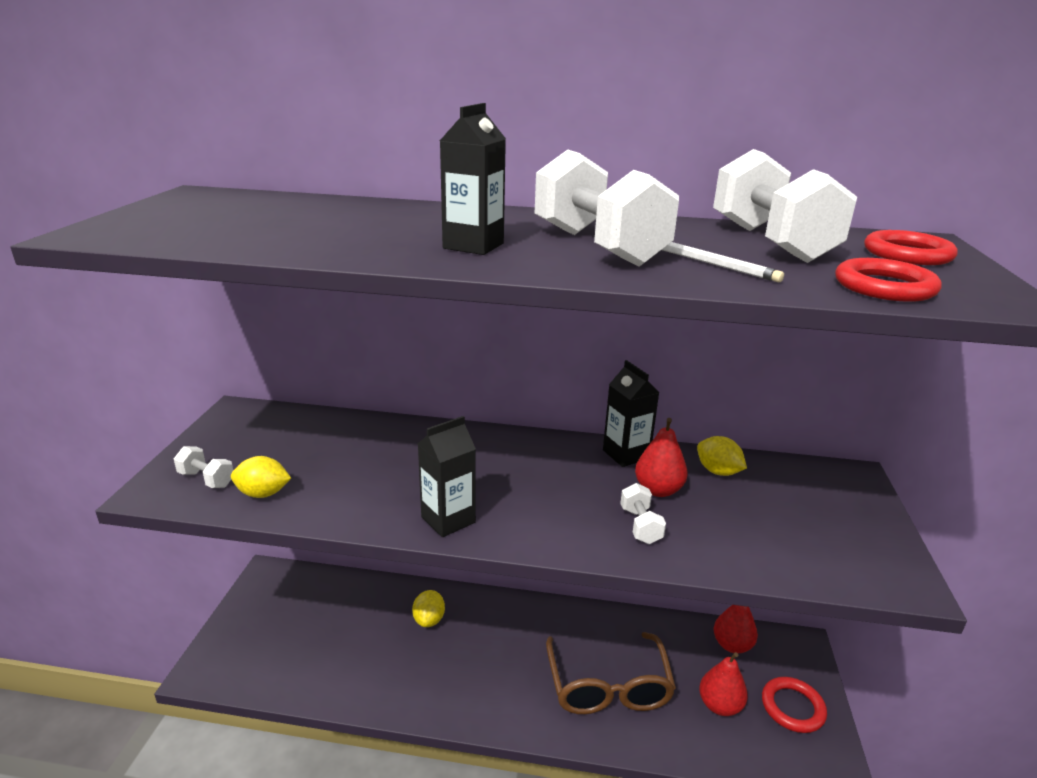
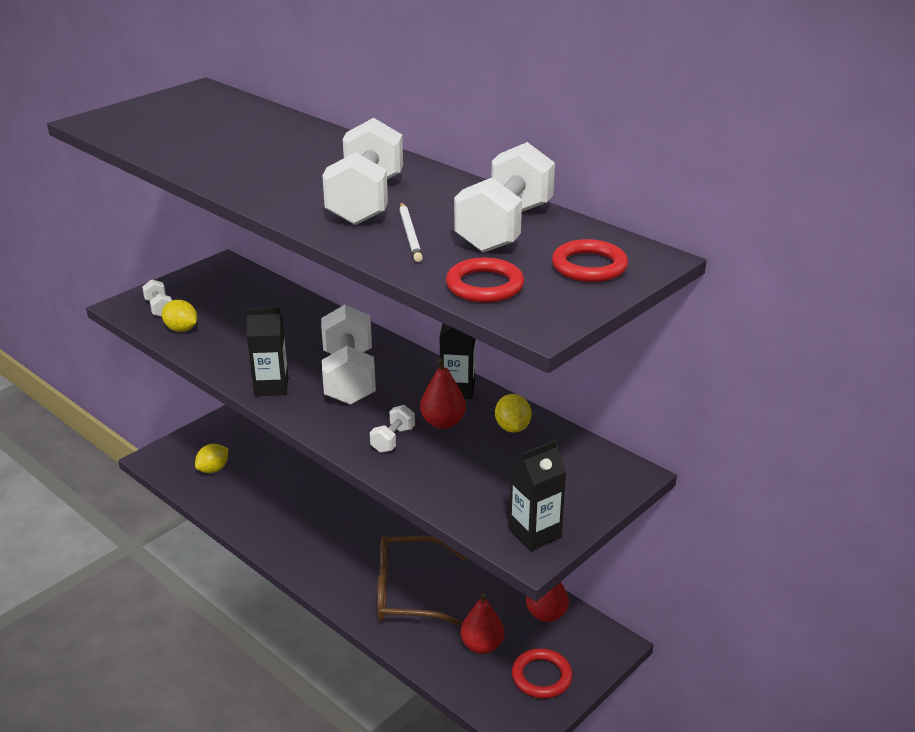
camera: 35 degrees right, 5 degrees up
yellow lemon [412,590,445,627] -> yellow lemon moved to [195,444,228,473]
black carton [440,103,506,255] -> black carton moved to [509,440,567,551]
brown glasses [546,632,676,714] -> brown glasses turned 60 degrees clockwise [377,536,466,627]
none -> white dumbbell [321,305,376,405]

